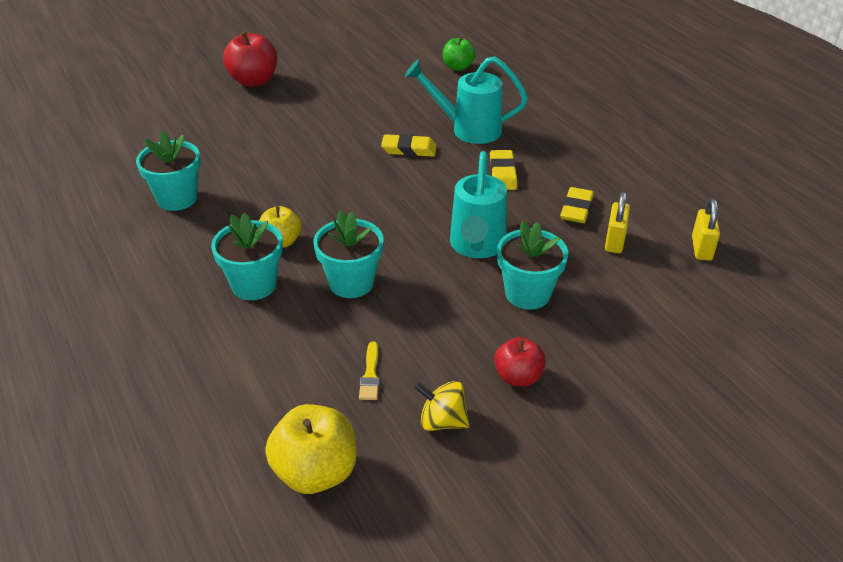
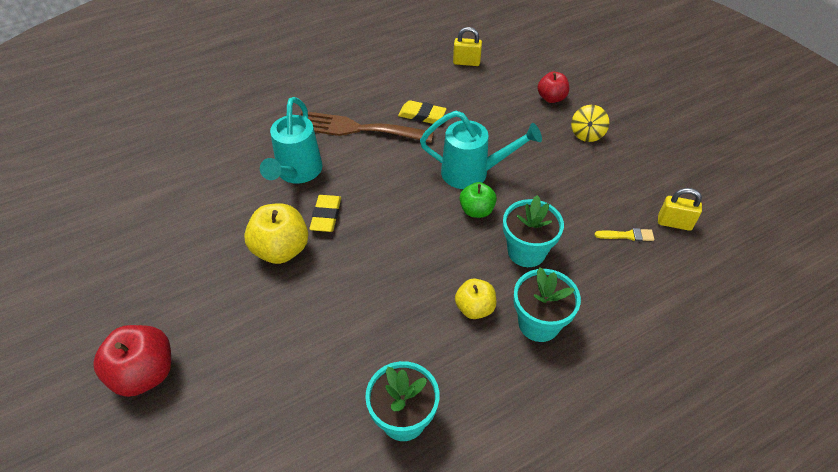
camera: 90 degrees left, 10 degrees up
yellow apple [265,404,357,494] -> yellow apple moved to [244,203,308,264]
yellow spinning top [414,381,470,431] -> yellow spinning top moved to [571,105,609,142]
green apple [443,37,476,71] -> green apple moved to [460,182,497,218]
yellow eraser [490,150,517,190] -> none
red apple [494,337,546,386] -> red apple moved to [538,72,569,103]
turquoise flower pot [497,221,568,310] -> none
yellow padlock [605,192,630,253] -> yellow padlock moved to [658,188,702,231]
none -> brown fork [301,112,434,143]

